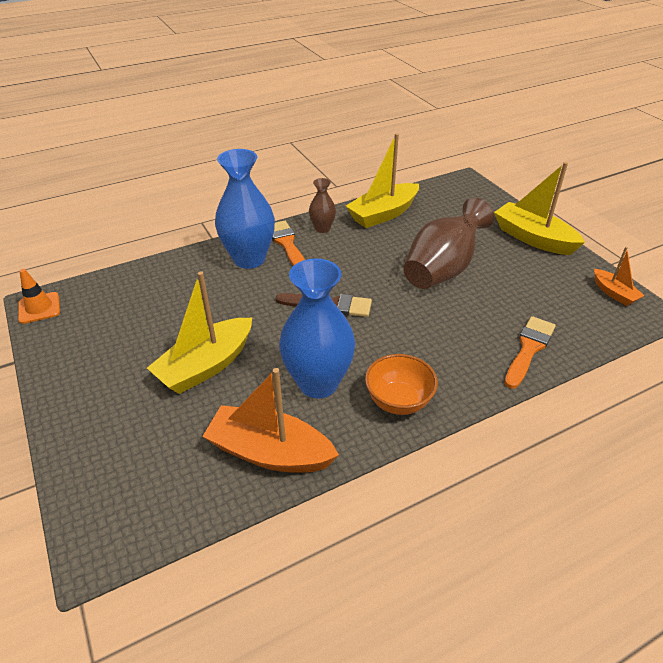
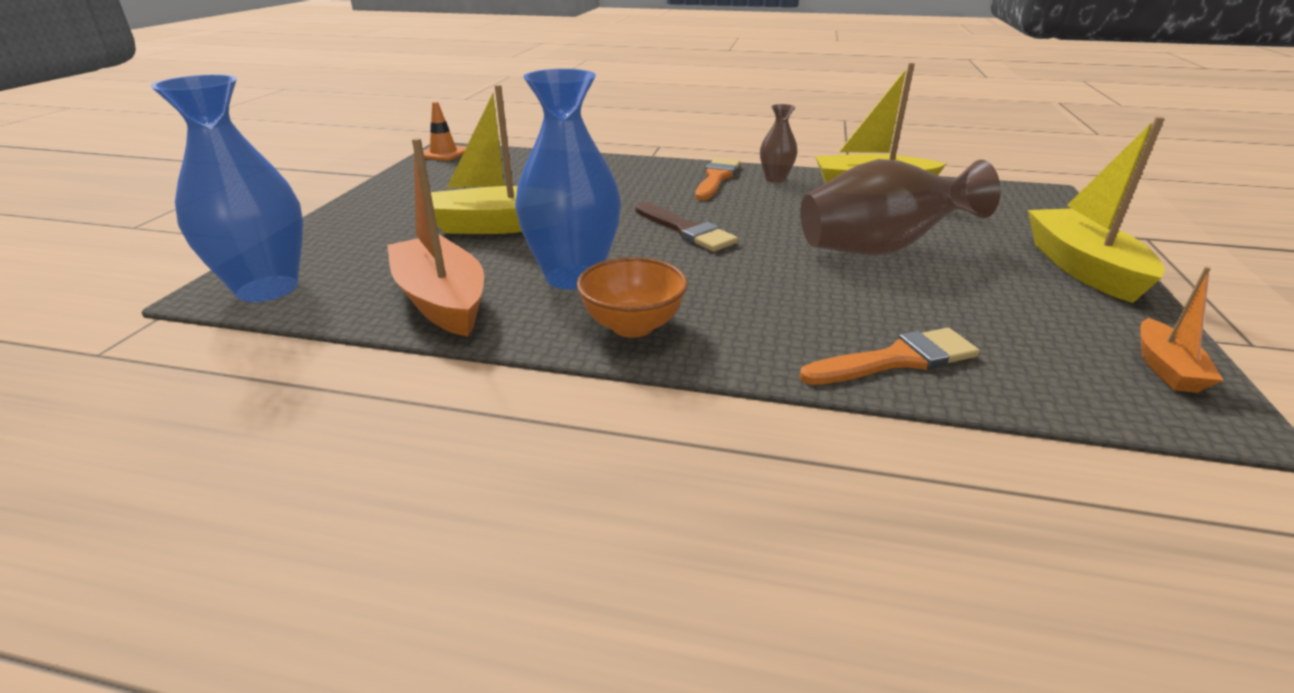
camera: 40 degrees right, 10 degrees down
blue vase [215,149,275,269] -> blue vase moved to [151,74,303,302]

